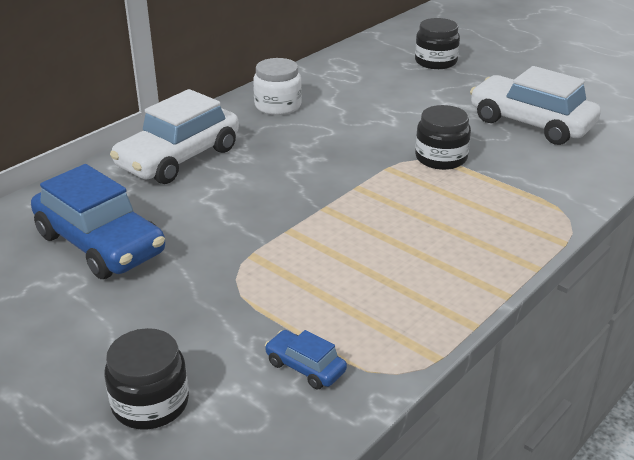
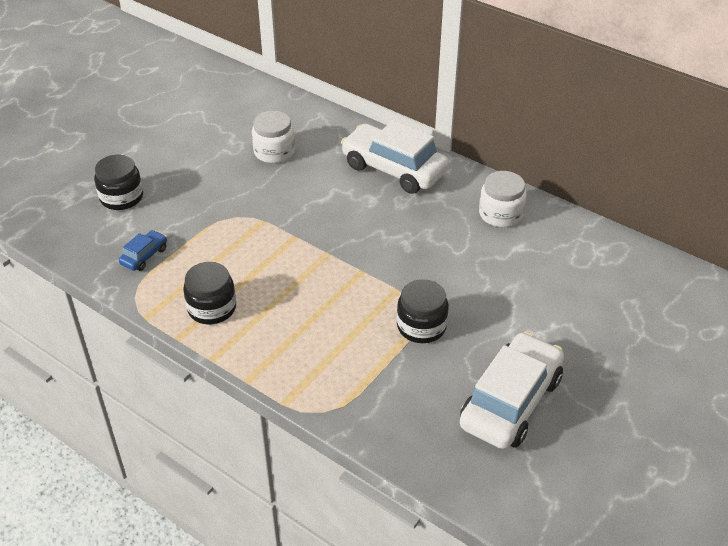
camera: 85 degrees right, 10 degrees up
blue car [31,164,165,279] -> white jar [252,111,295,163]
black jar [415,18,460,69] -> black jar moved to [183,262,236,324]

